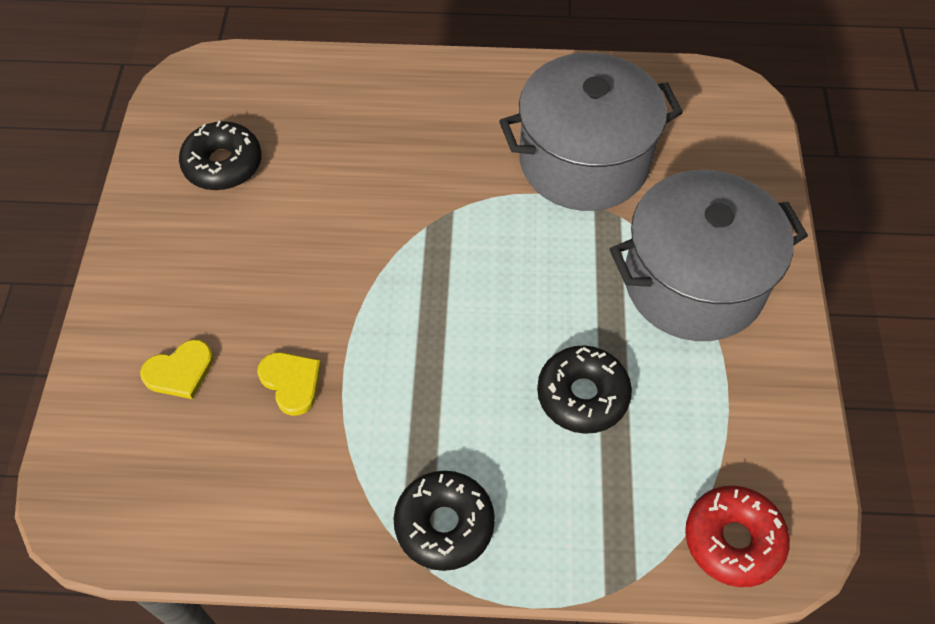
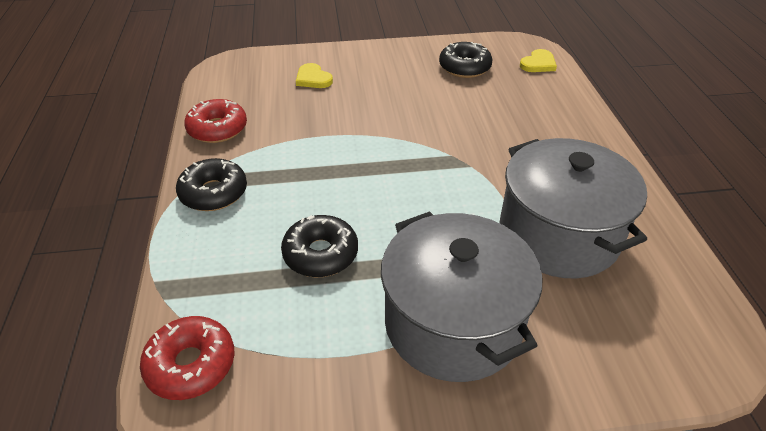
camera: 80 degrees right, 15 degrees down
yellow heart [257,352,321,416] -> yellow heart moved to [520,49,557,72]
none -> red donut [184,99,247,143]

